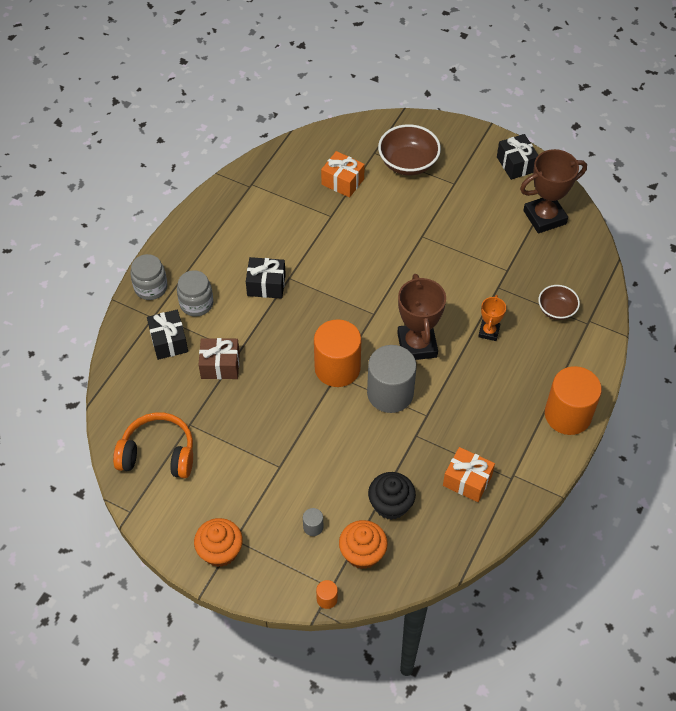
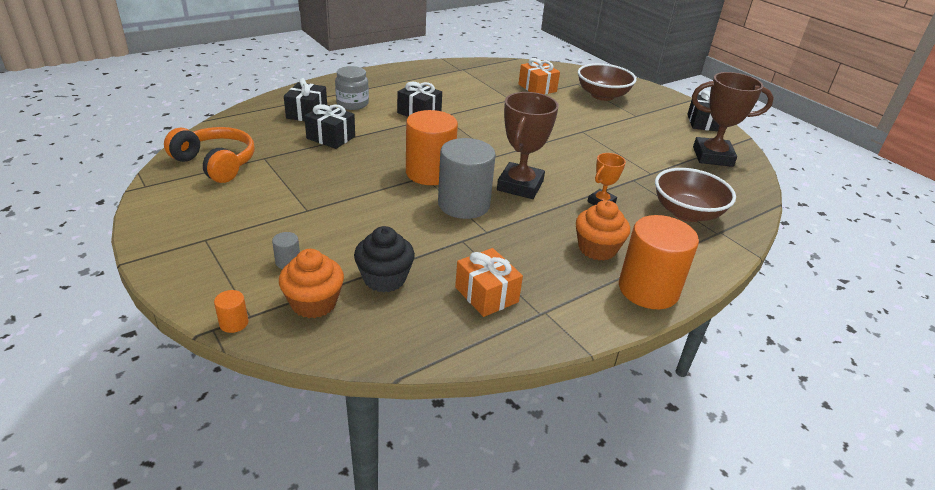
camera: 25 degrees right, 20 degrees down
grey jar [130,254,168,300] -> none
orange cupcake [194,518,243,567] -> orange cupcake moved to [576,200,630,261]
brown gift [198,338,240,379] -> black gift [304,104,355,149]
brown bowl [538,285,580,320] -> brown bowl [655,168,736,222], size x1.65

